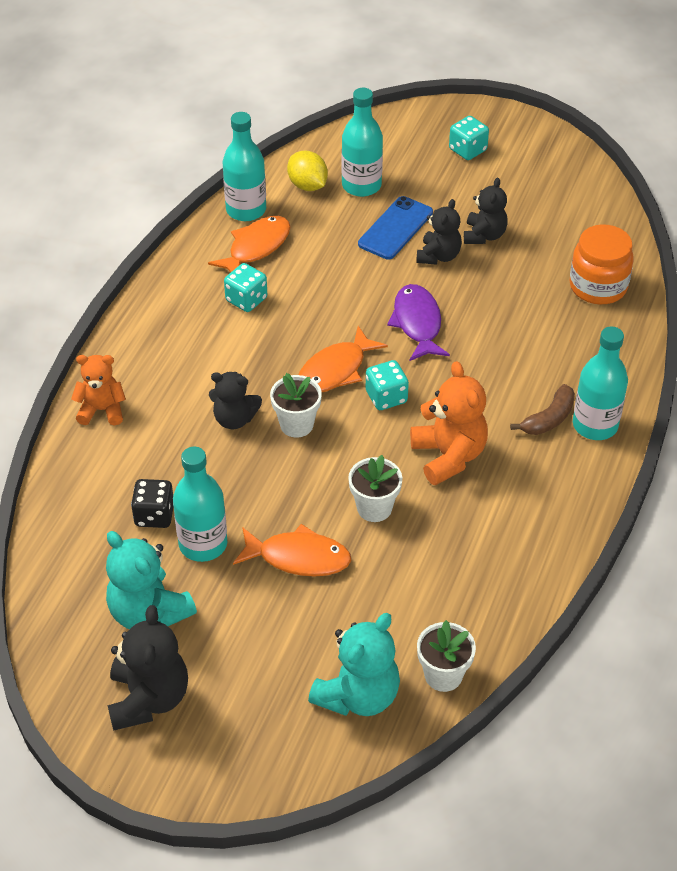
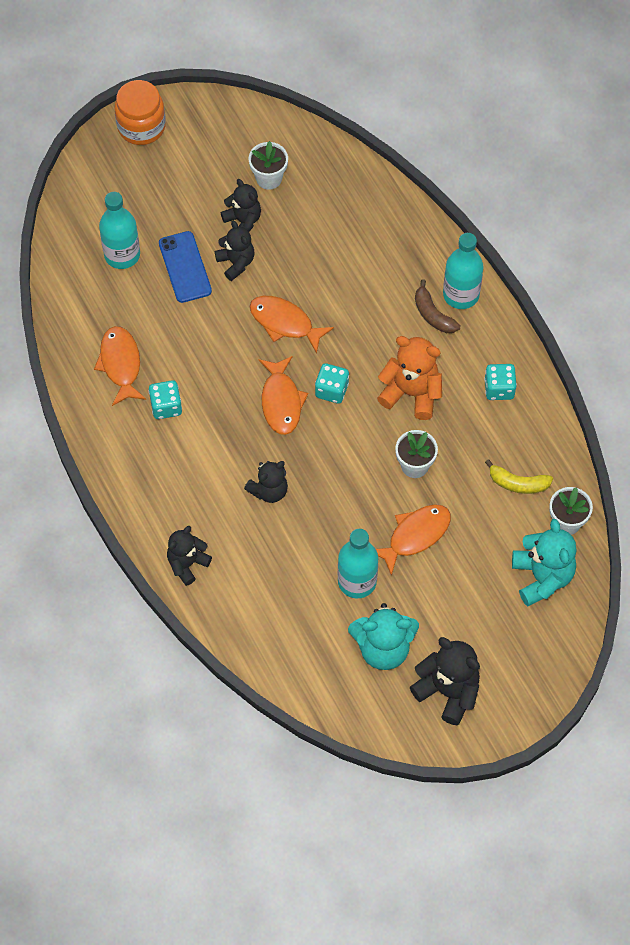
camera: 50 degrees left, 15 degrees up
orange teddy bear [71,355,126,425] -> black teddy bear [167,526,212,586]
black dice [131,479,174,528] -> none
turquoise bottle [223,112,266,221] -> none
white flower pot [270,373,322,437] -> white flower pot moved to [249,141,288,190]
yellow lemon [287,151,328,191] -> none
purple fish [387,284,450,361] -> orange fish [250,296,334,354]
turquoise dice [449,116,489,160] -> turquoise dice moved to [484,364,517,400]
brown banana [510,384,575,435] -> brown banana turned 150 degrees clockwise [415,279,461,333]
orange jar [569,224,634,304] -> orange jar moved to [115,80,166,145]
none -> yellow banana [485,459,553,494]

